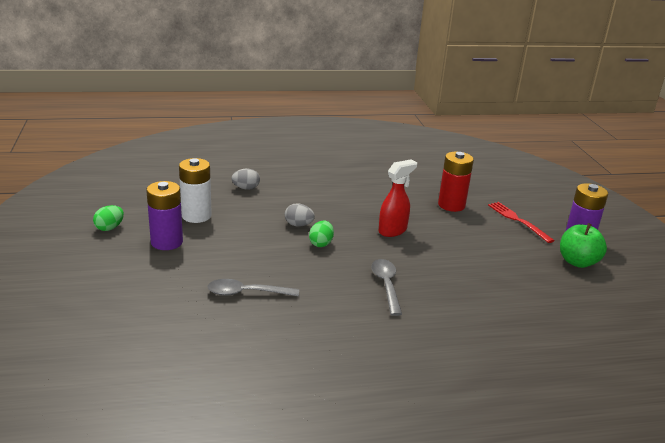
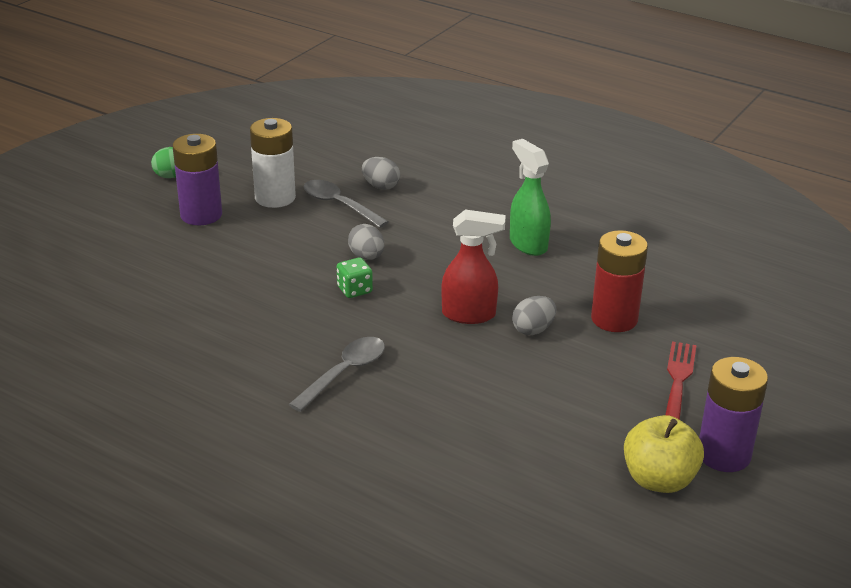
camera: 45 degrees right, 5 degrees up
grey spoon [208,279,299,297] -> grey spoon moved to [304,180,388,228]
green egg [309,220,334,247] -> green dice [337,257,373,298]
green apple [560,223,607,268] -> yellow apple [624,415,704,493]
none -> green spray bottle [510,139,551,256]
none -> grey egg [512,296,556,335]

